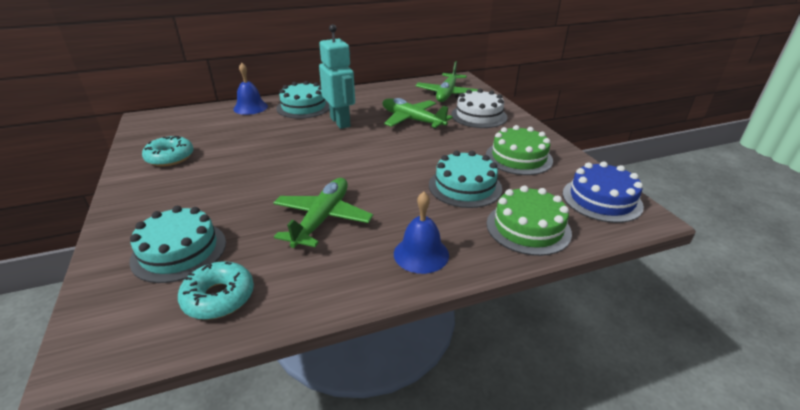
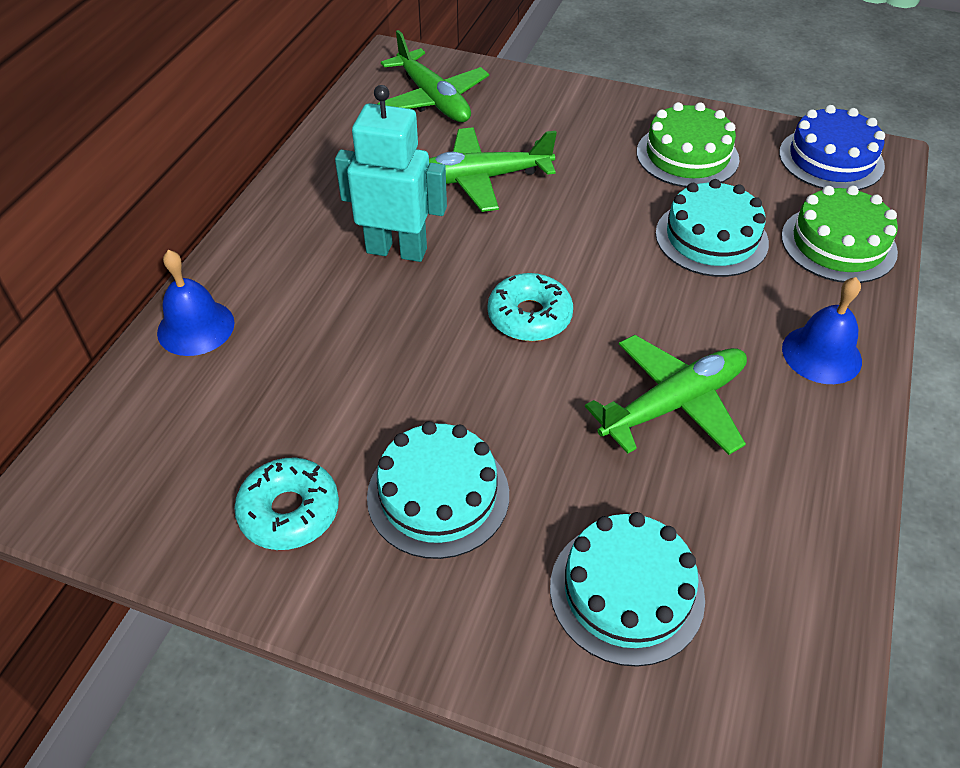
camera: 50 degrees left, 15 degrees up
turquoise donut [178,261,254,320] -> turquoise donut moved to [488,273,573,341]
green plane [274,178,373,248] -> green plane turned 90 degrees clockwise [585,335,747,455]
turquoise cake [276,81,329,119] -> turquoise cake moved to [367,421,509,559]
white cake [451,89,507,128] -> none

